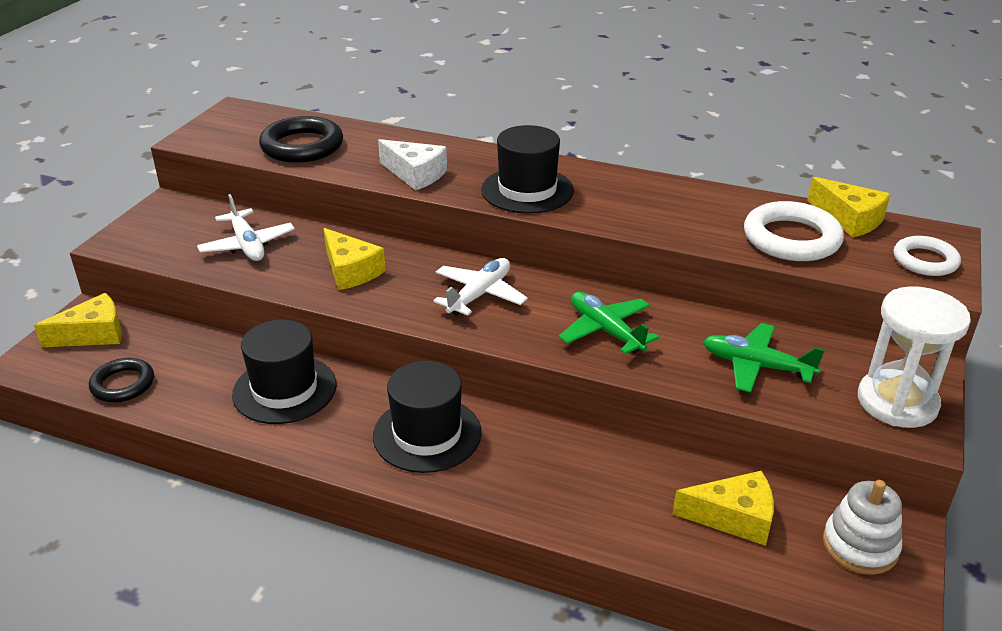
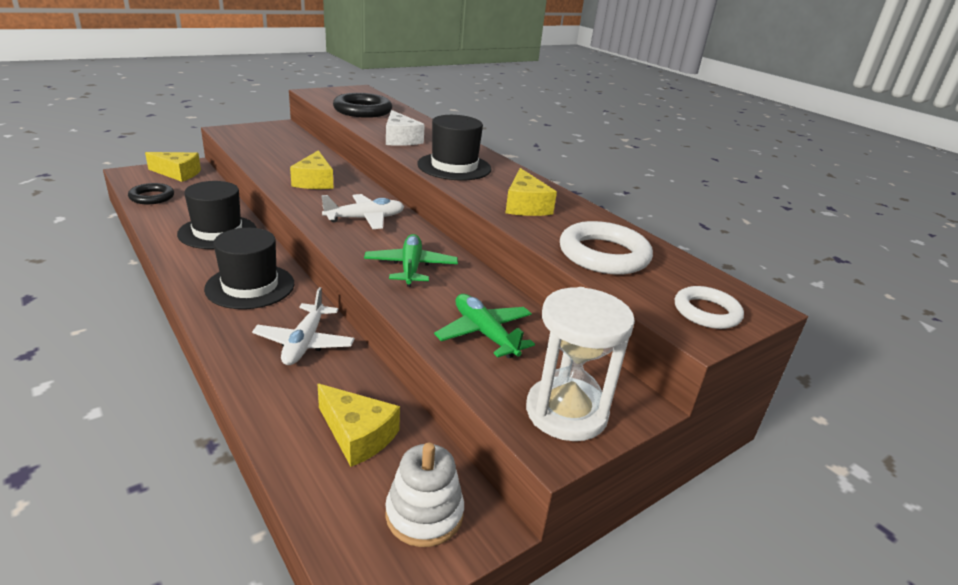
camera: 30 degrees right, 5 degrees down
white plane [197,194,295,261] -> white plane moved to [252,287,355,365]
yellow cheese [807,177,890,238] -> yellow cheese moved to [506,168,557,216]

